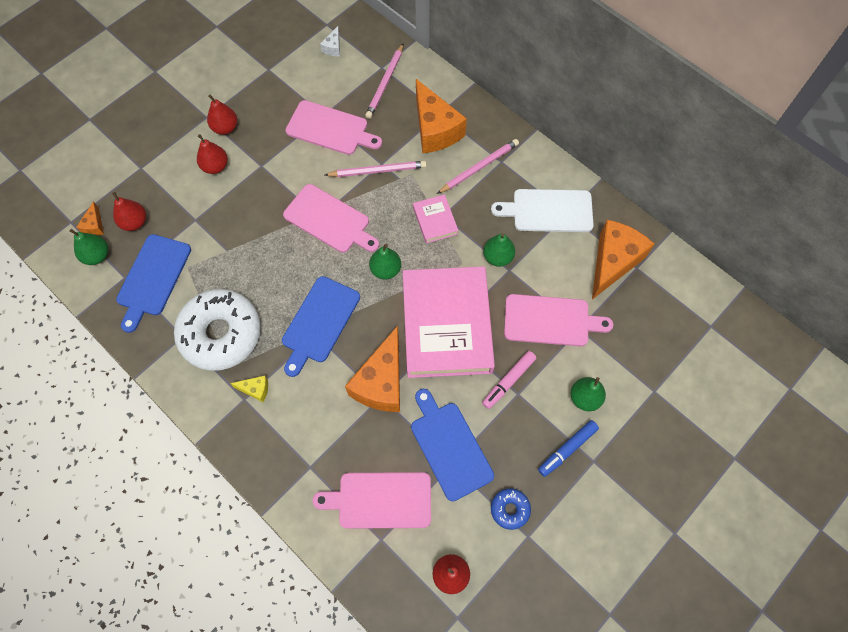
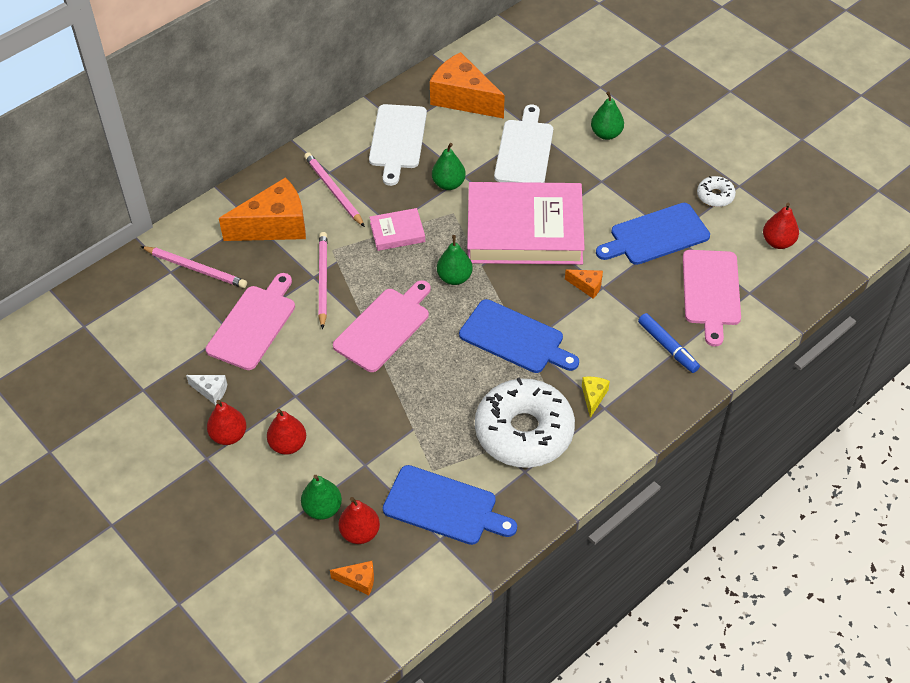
camera: 85 degrees left, 15 degrees down
green pear [69,229,108,265] -> green pear moved to [301,475,342,520]
white cheese [320,26,340,56] -> white cheese moved to [186,375,227,405]
orange cheese [345,326,400,412] -> orange cheese [565,269,603,298], size x0.44
pink marker [482,351,536,409] -> none
blue donut [491,488,531,530] -> white donut [697,176,736,207]
pink cutting board [504,294,613,346] -> white cutting board [494,105,553,183]
blue marker [538,420,599,477] -> blue marker moved to [638,313,700,373]

